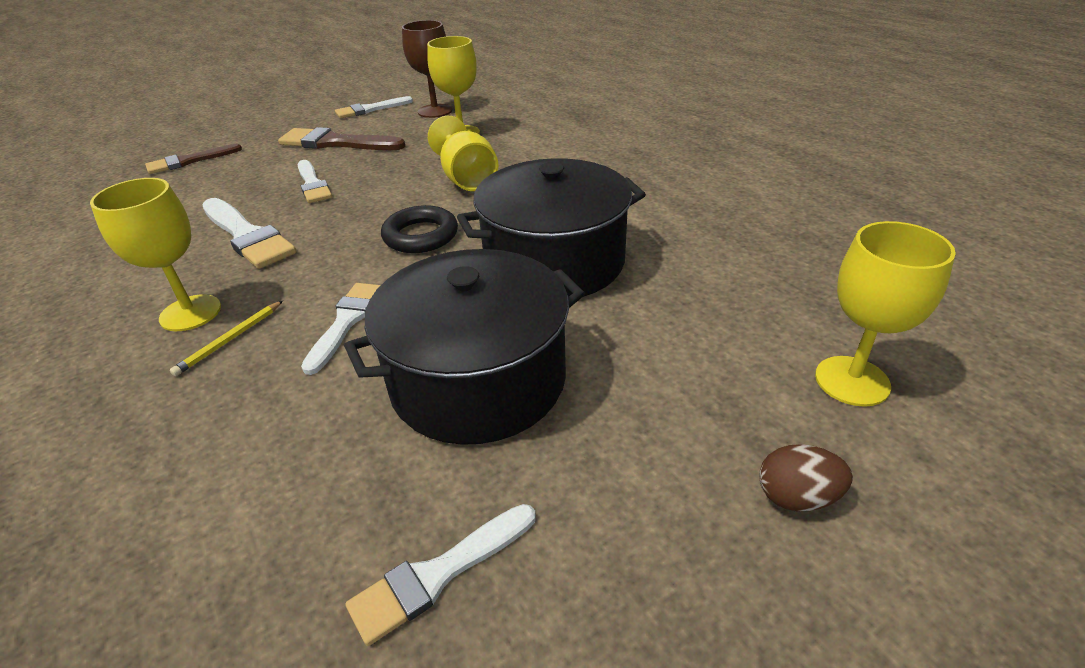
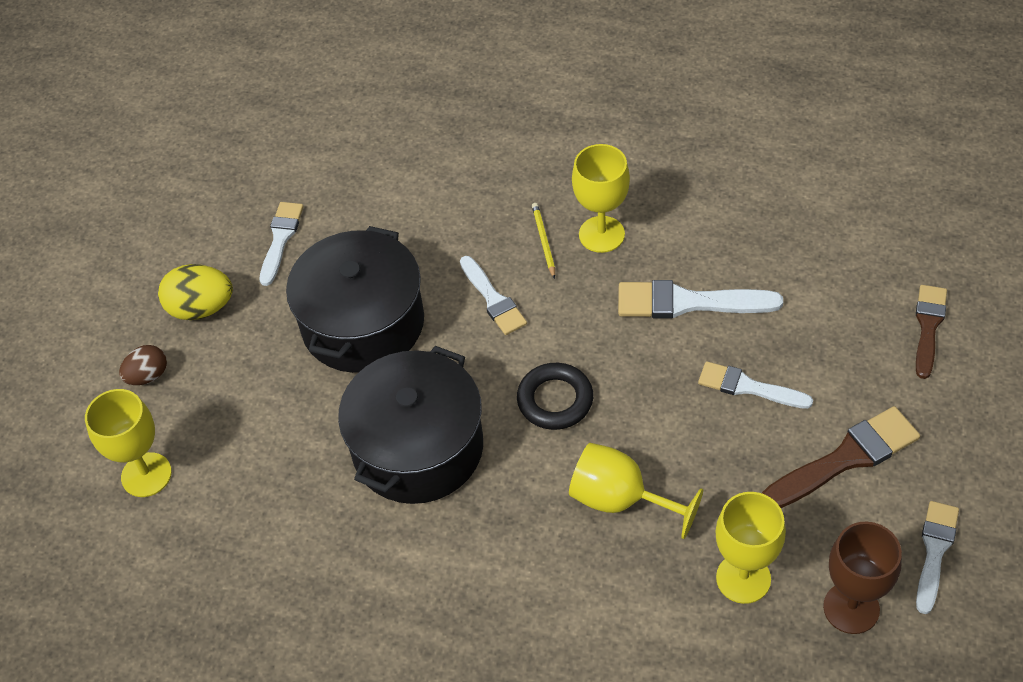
camera: 140 degrees right, 15 degrees up
none -> yellow egg [158,264,233,320]

